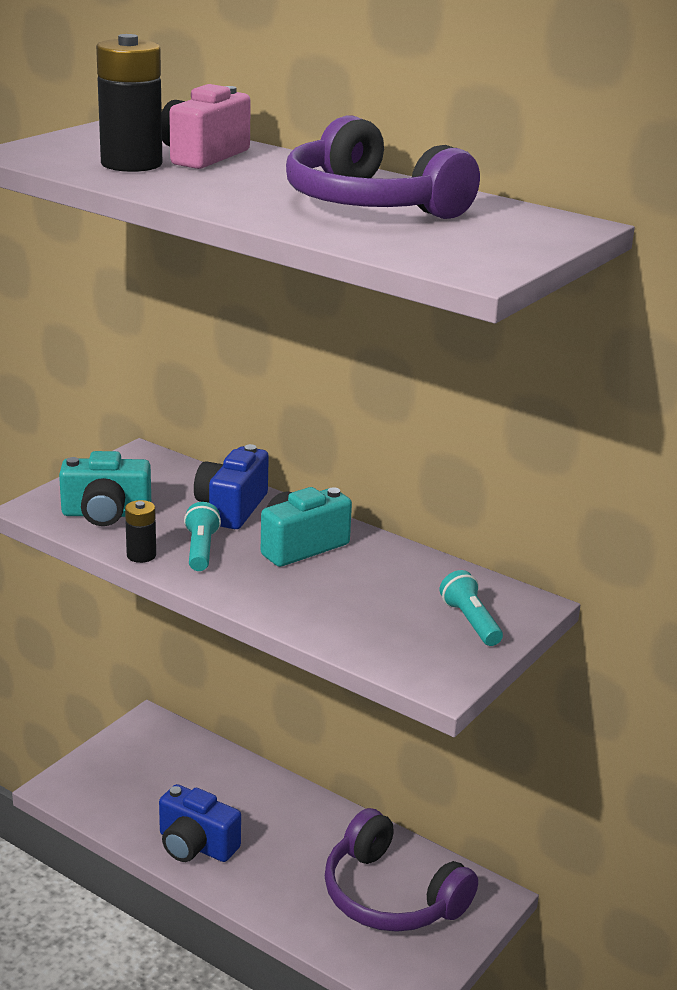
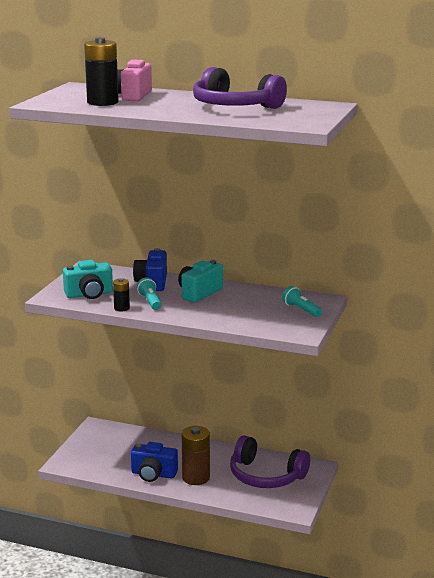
camera: 15 degrees left, 5 degrees down
none -> brown battery [182,426,210,485]

